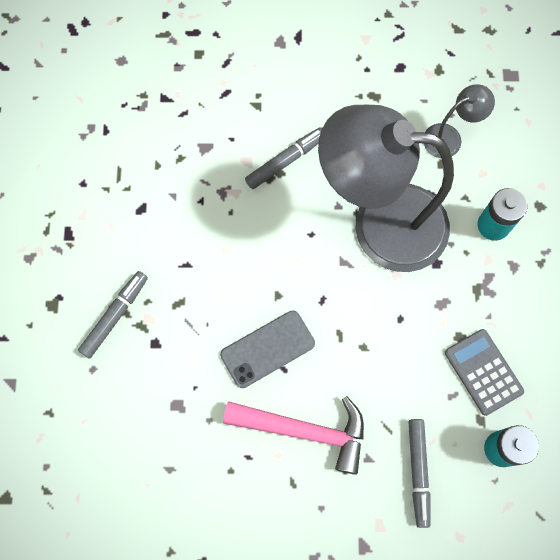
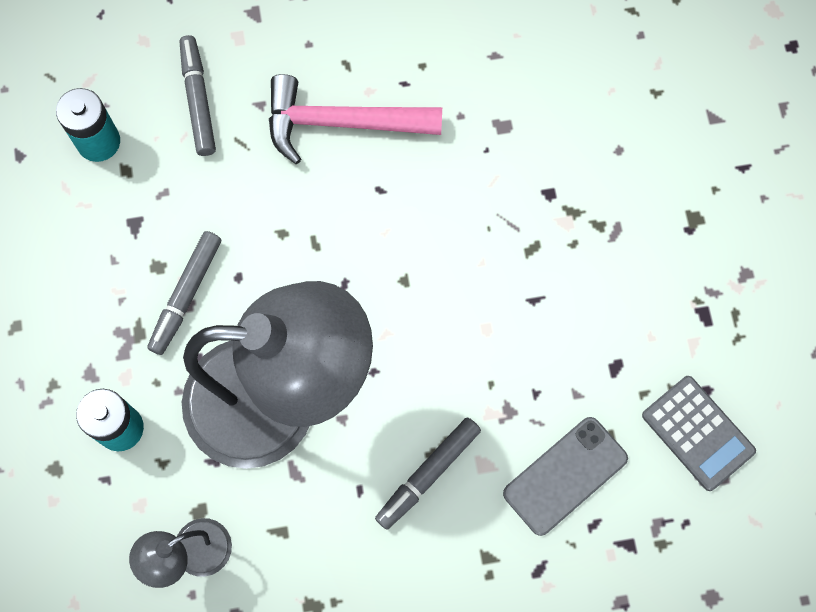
camera: 170 degrees right, 0 degrees up
grey marker [78,271,148,359] -> grey marker moved to [147,231,221,355]
grey phone [220,310,315,388] -> grey phone moved to [503,417,628,536]
grey calculator [445,329,524,416] -> grey calculator moved to [642,376,756,491]

